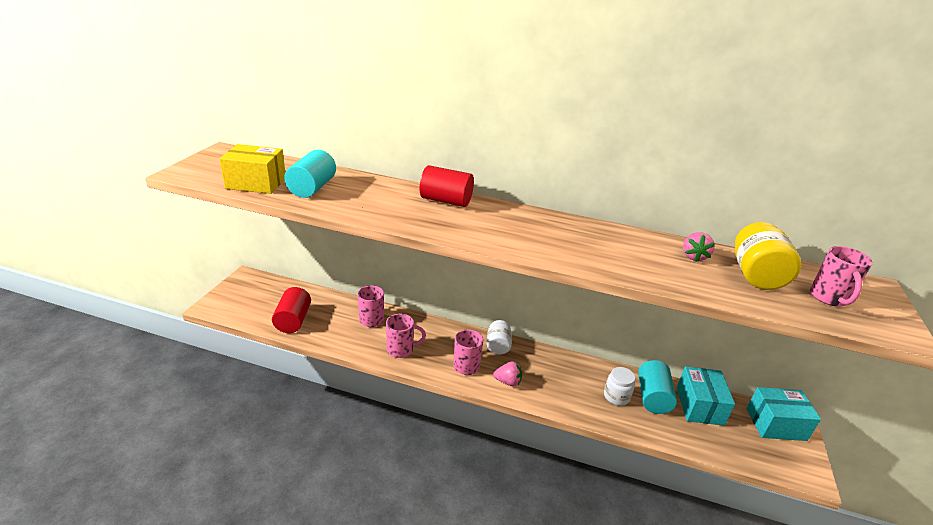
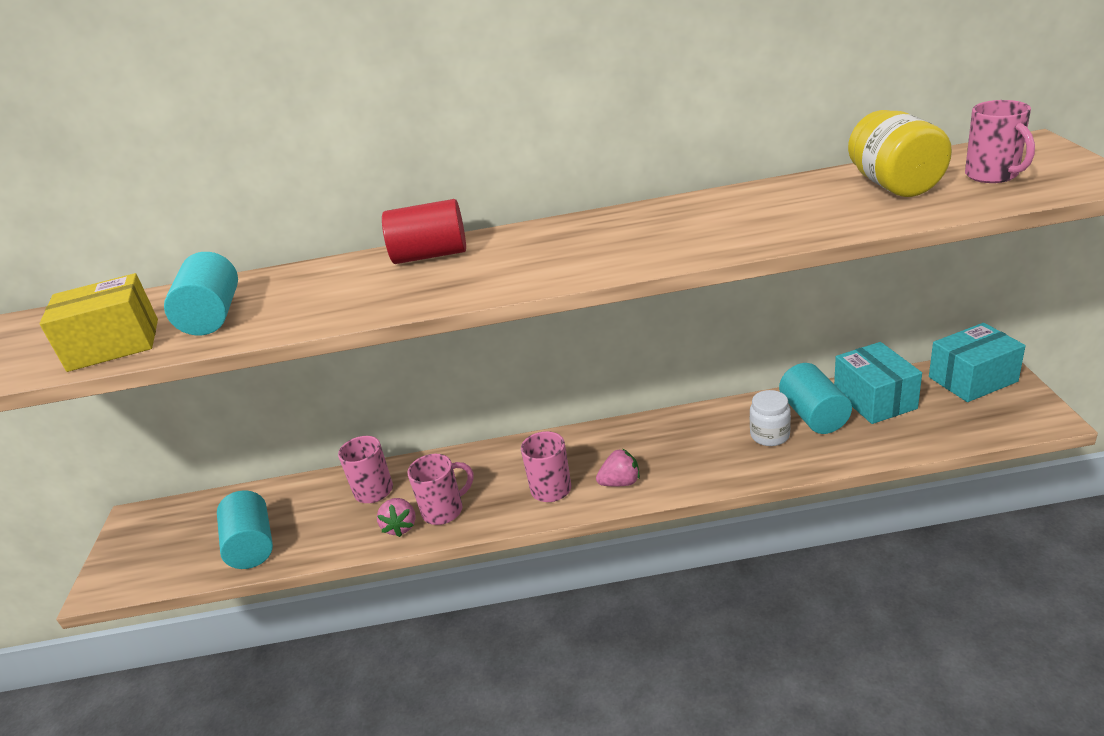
camera: 15 degrees left, 0 degrees up
red cylinder [272,287,311,333] -> turquoise cylinder [217,491,273,569]
white jar [487,320,512,355] -> none
pink strawberry [683,232,715,262] -> pink strawberry moved to [377,498,416,537]

